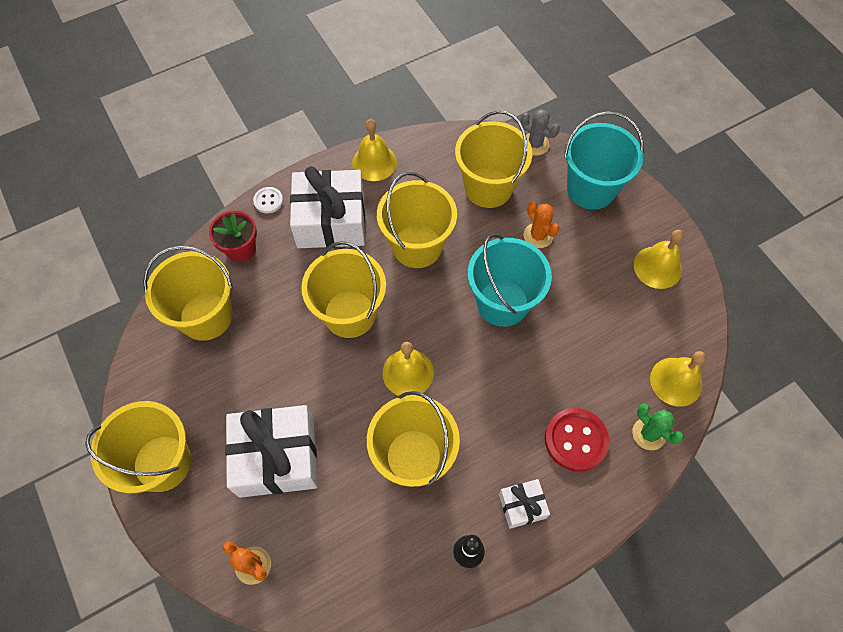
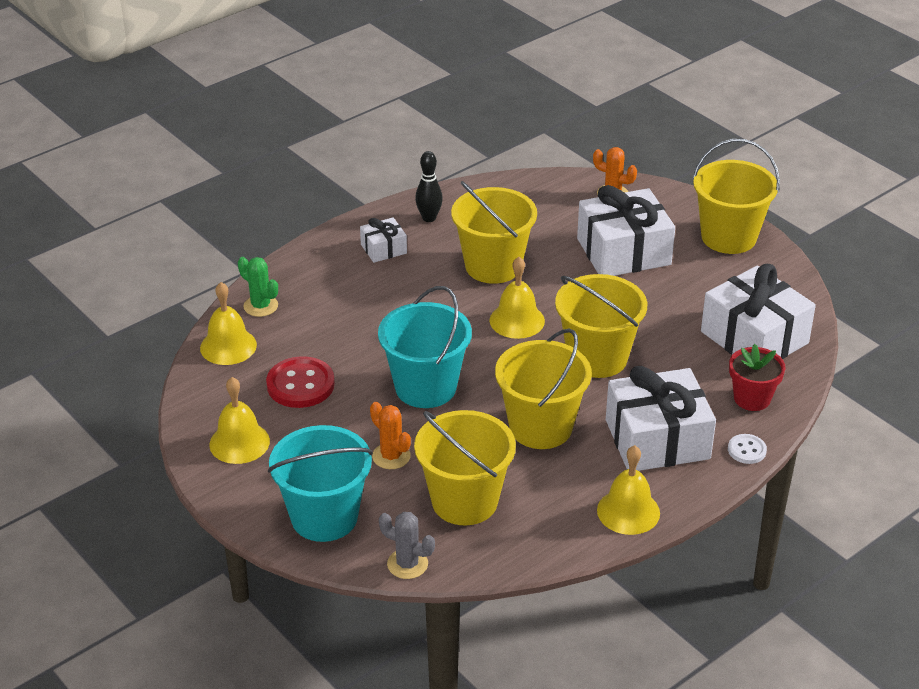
camera: 170 degrees right, 25 degrees down
yellow bucket [143,246,233,341] -> white gift [701,264,816,359]
red button [545,408,609,472] -> red button moved to [266,356,335,408]

